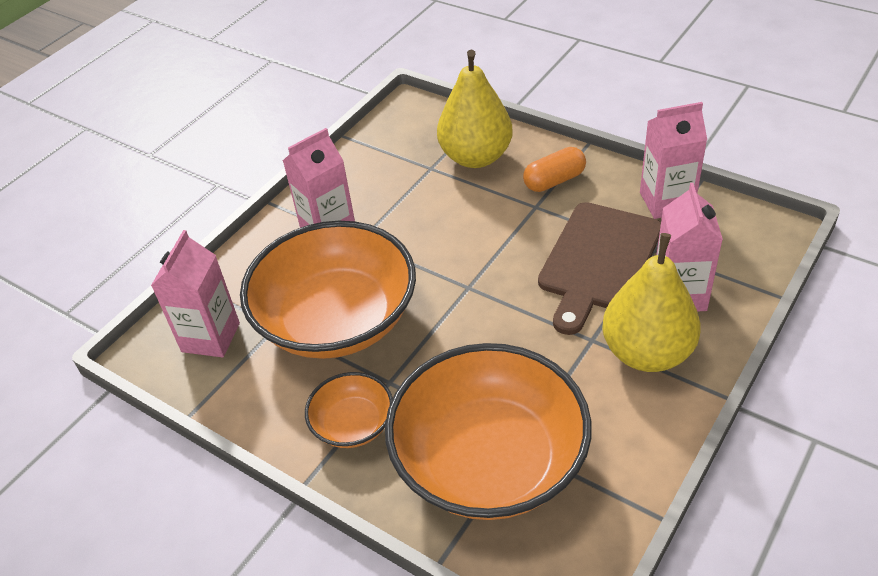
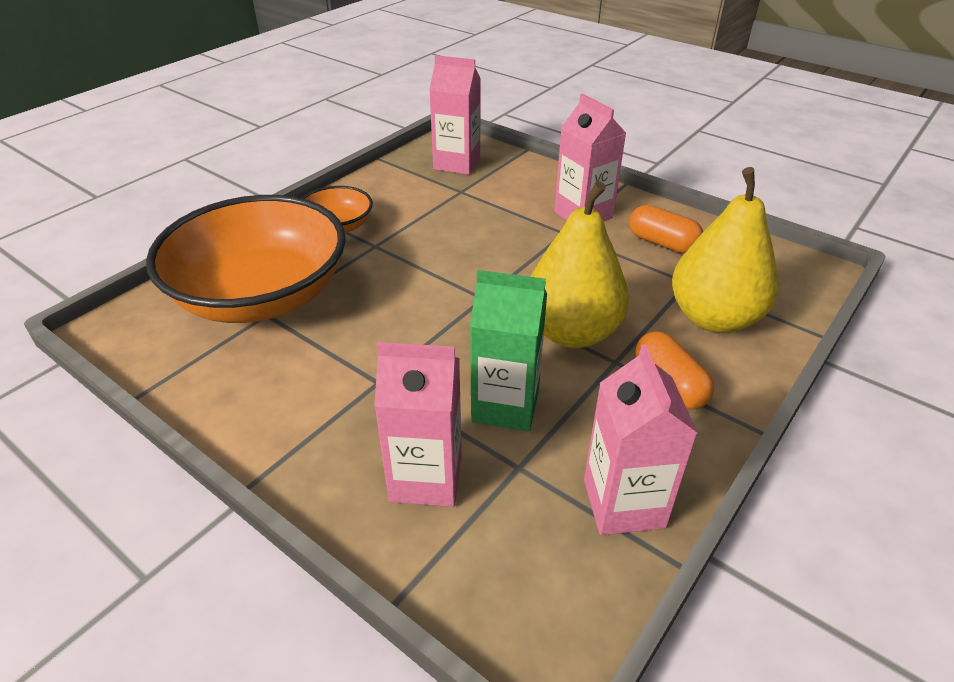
camera: 90 degrees right, 5 degrees down
orange bowl [240,221,416,359] -> none
brown cutting board [538,202,661,335] -> green carton [470,270,547,432]
yellow pear [602,233,701,372] -> yellow pear moved to [530,181,629,348]
none -> orange capsule [629,205,703,253]

